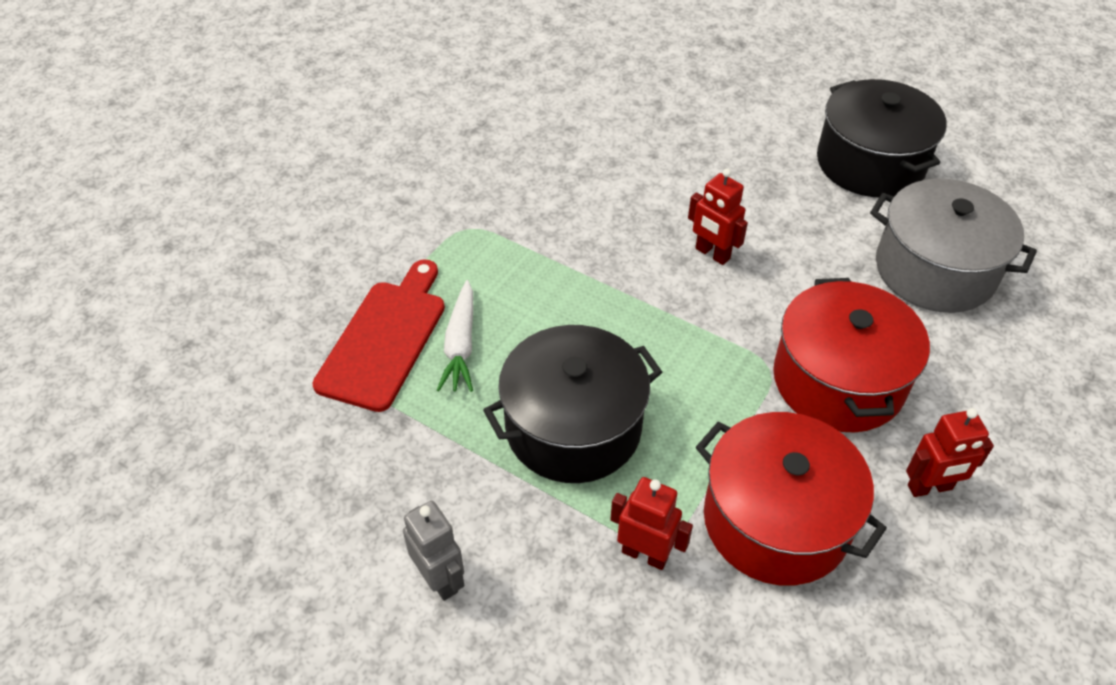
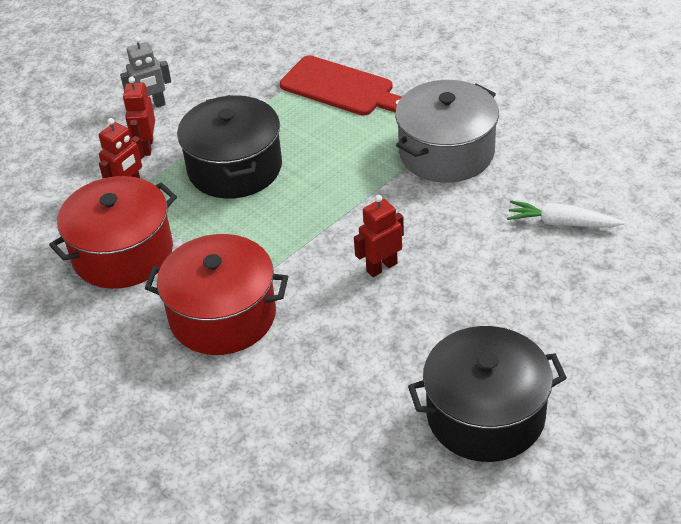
camera: 105 degrees right, 5 degrees down
white carrot [437,280,473,392] -> white carrot moved to [507,200,625,227]
grey pot [870,179,1037,313] -> grey pot moved to [395,80,499,183]
red robot [906,408,994,497] -> red robot moved to [123,77,155,156]

